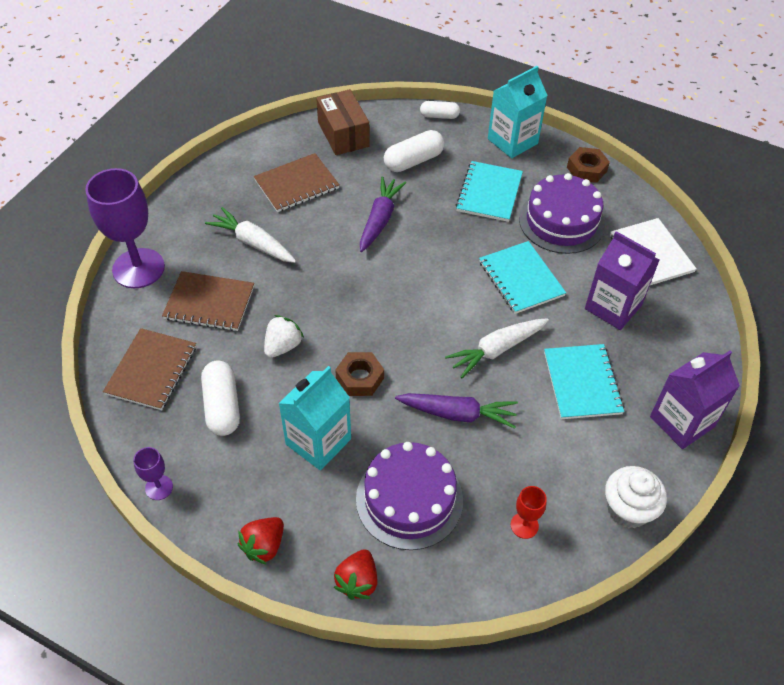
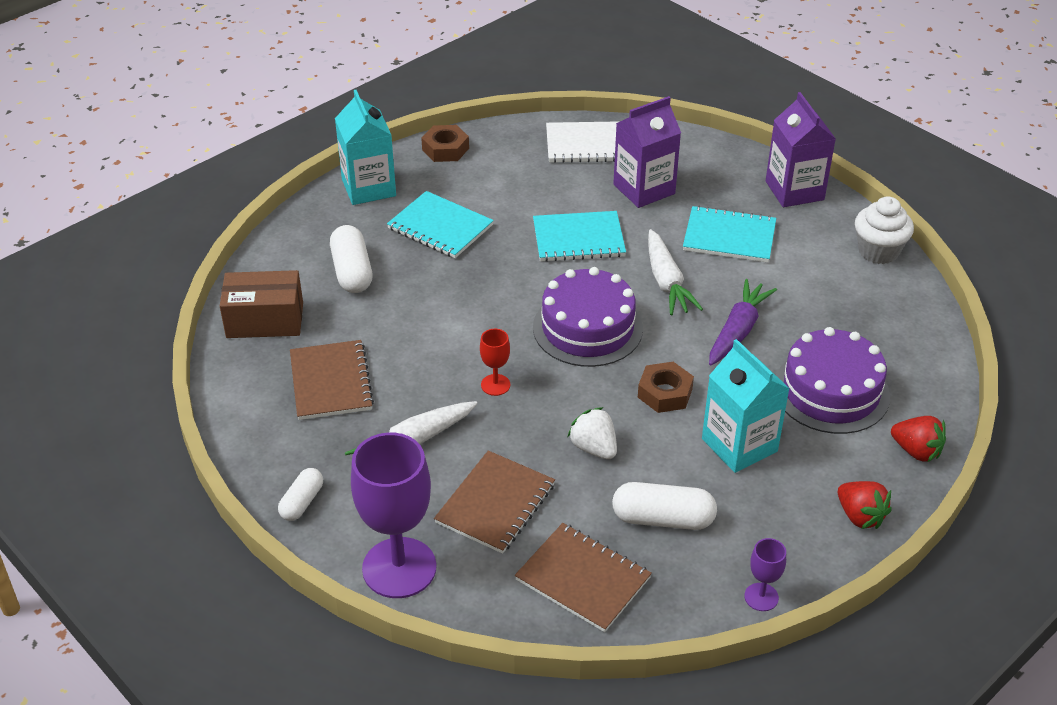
camera: 70 degrees left, 10 degrees down
purple carrot [360,176,406,252] -> none
white capsule [420,101,460,119] -> white capsule moved to [278,468,323,521]
red goblet [511,486,547,539] -> red goblet moved to [480,329,510,396]
purple cake [519,173,605,254] -> purple cake moved to [533,267,643,367]

